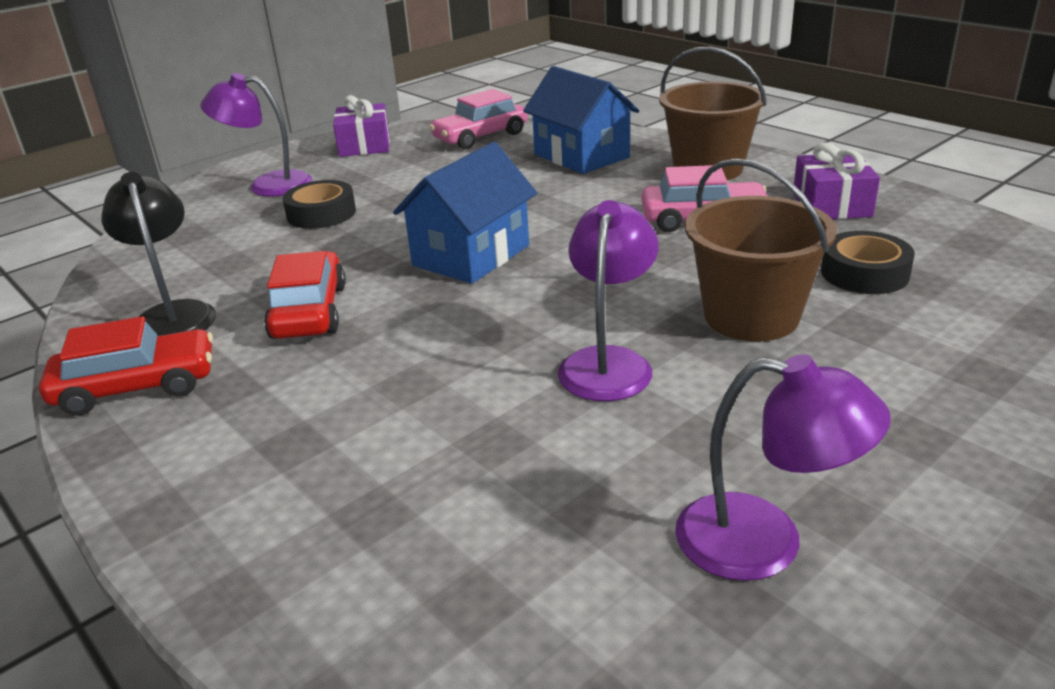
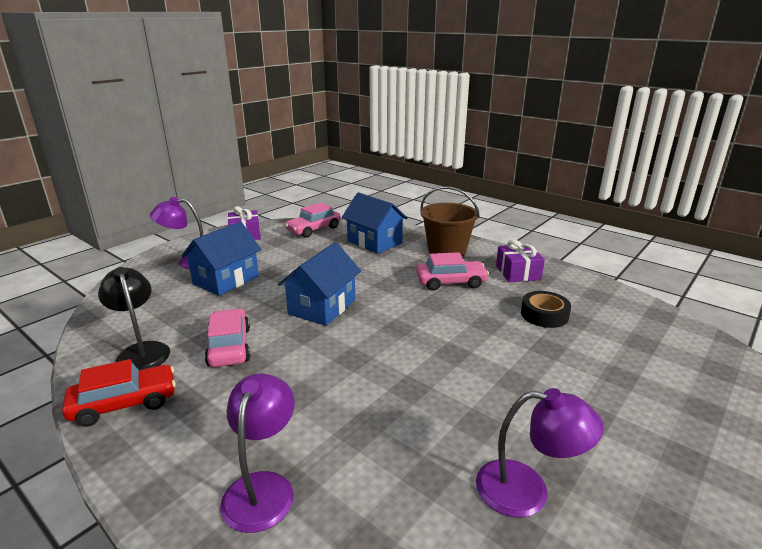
camera: 10 degrees left, 5 degrees down
red car [264,251,346,339] -> pink car [205,308,250,367]
black tape [282,180,356,229] -> blue house [181,222,261,296]
purple lamp [558,200,659,401] -> purple lamp moved to [220,373,295,533]
brown bucket [685,158,837,342] -> none

